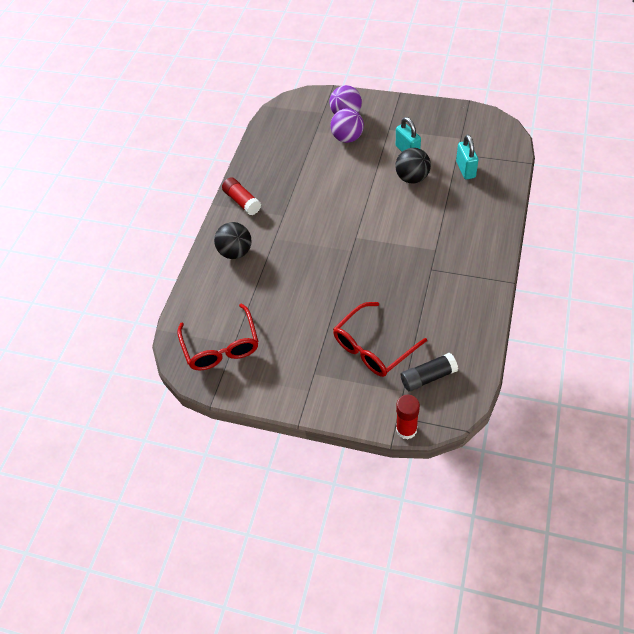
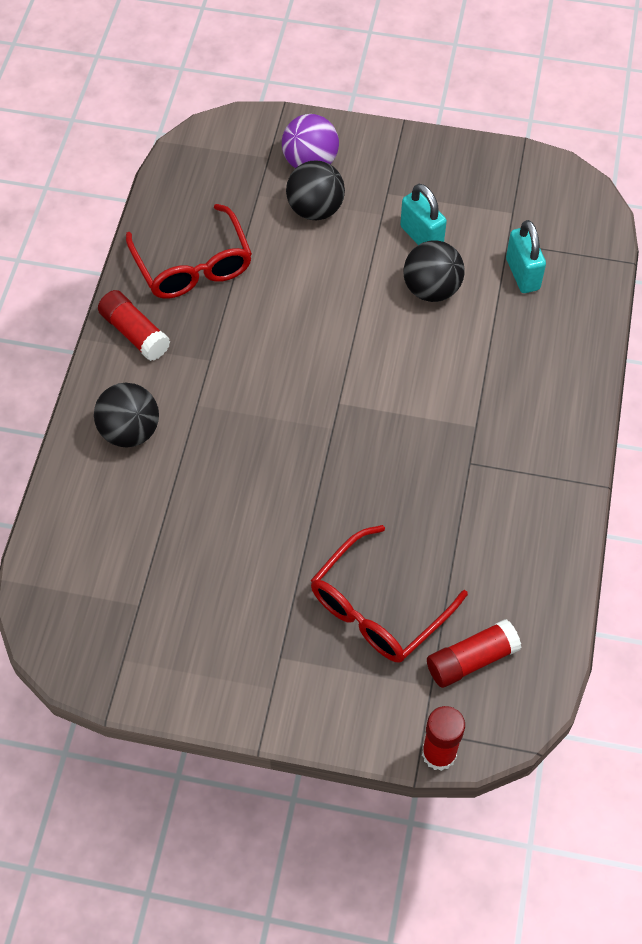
camera: 10 degrees left, 5 degrees up
red glasses [177,303,258,371] -> red glasses moved to [126,204,252,299]
purple ball [331,108,364,143] -> black ball [286,161,345,220]
black glue stick [401,352,458,392] -> red glue stick [427,619,521,688]

